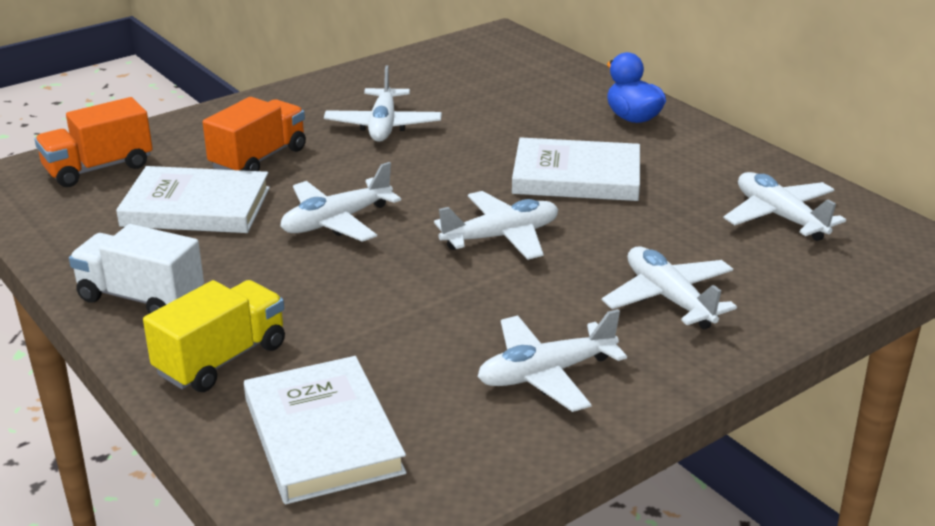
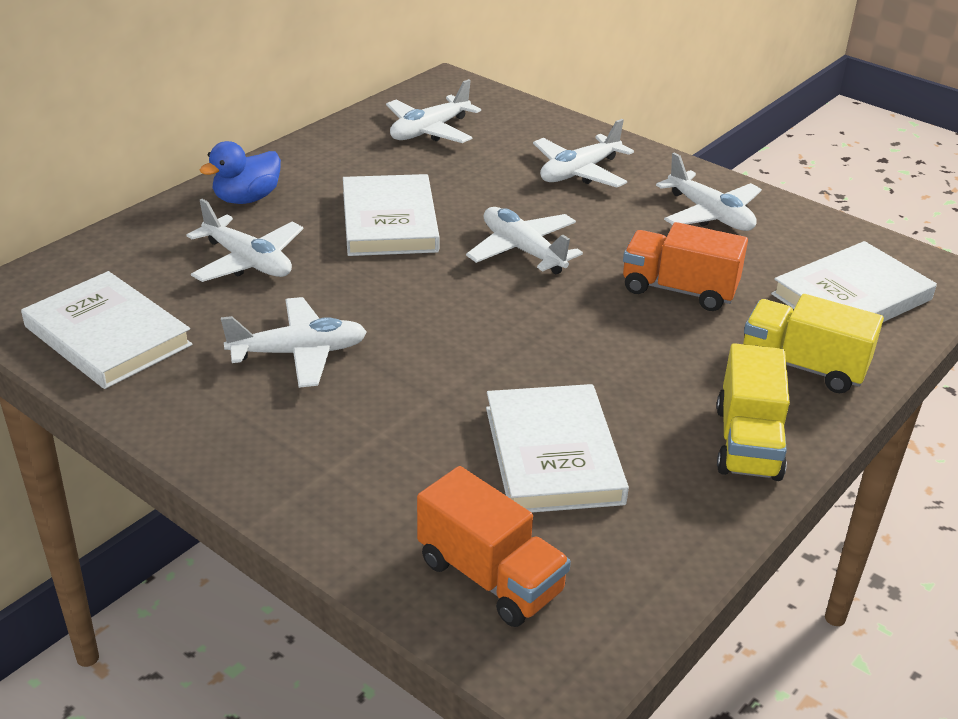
camera: 105 degrees left, 5 degrees up
white truck [69,224,204,314] -> yellow truck [716,343,790,481]
orange truck [203,97,306,171] -> orange truck moved to [623,222,748,311]
white plane [280,162,401,242] -> white plane moved to [187,199,303,282]
none -> white book [21,271,192,389]

